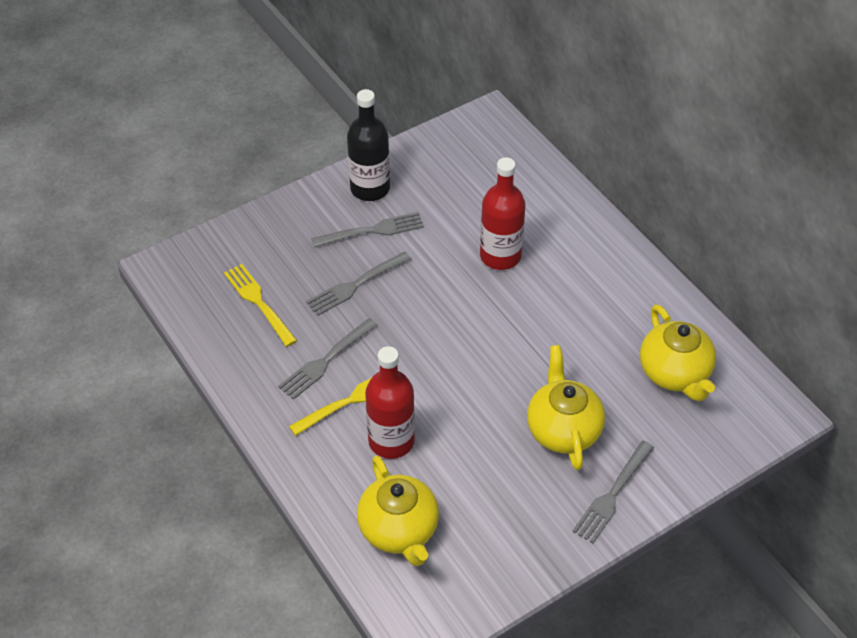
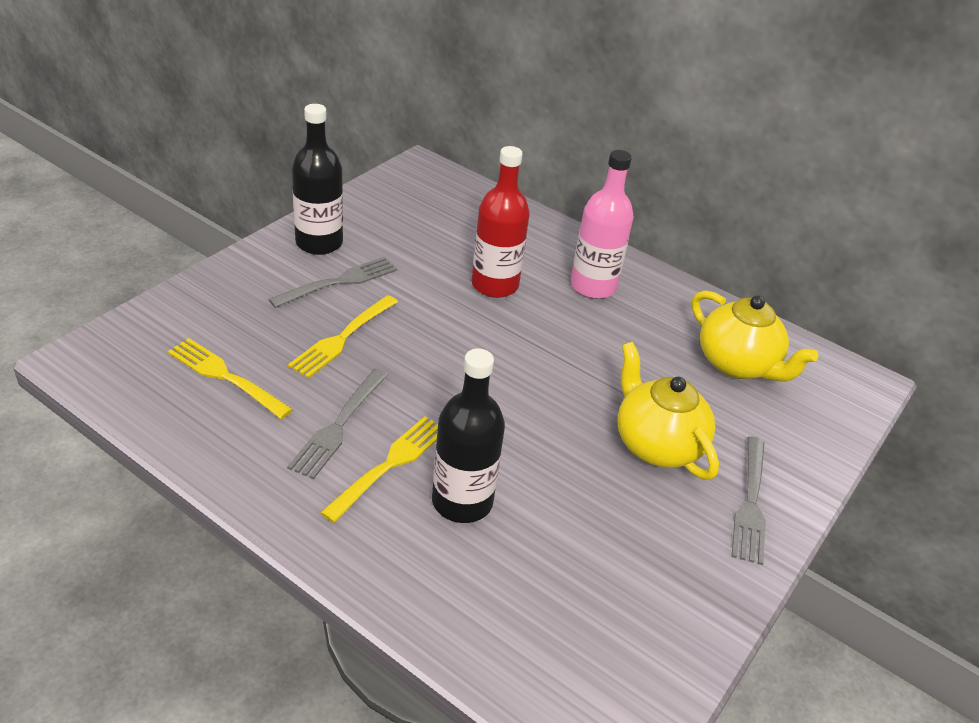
camera: 25 degrees left, 10 degrees down
grey fork [306,252,411,316] -> yellow fork [288,295,398,378]
yellow teapot [357,455,439,566] -> none
red bottle [365,346,415,459] -> black bottle [432,349,505,523]
none -> pink bottle [571,150,634,299]

